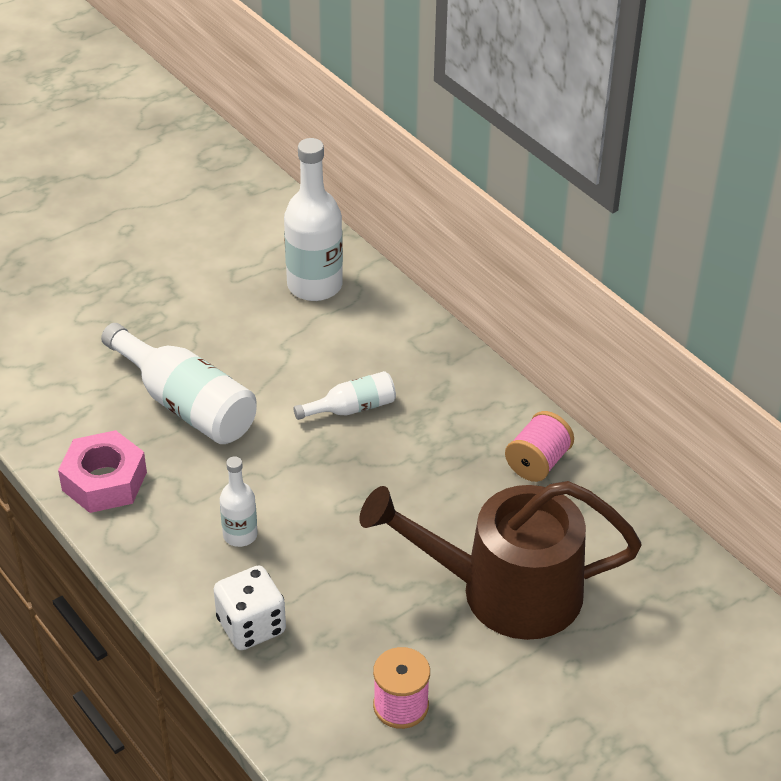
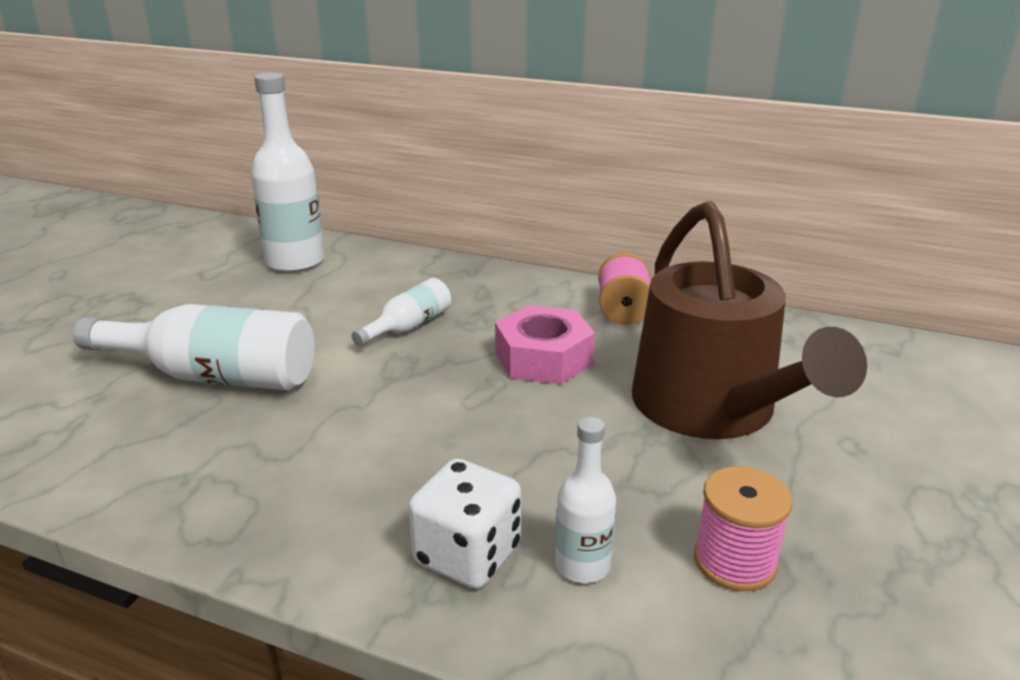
camera: 30 degrees left, 15 degrees down
pink nut [58,430,147,513] -> pink nut moved to [495,305,595,384]
white bottle [220,456,258,547] -> white bottle moved to [555,417,616,583]
brown watering can [359,481,642,640] -> brown watering can turned 75 degrees counterclockwise [632,201,867,439]

